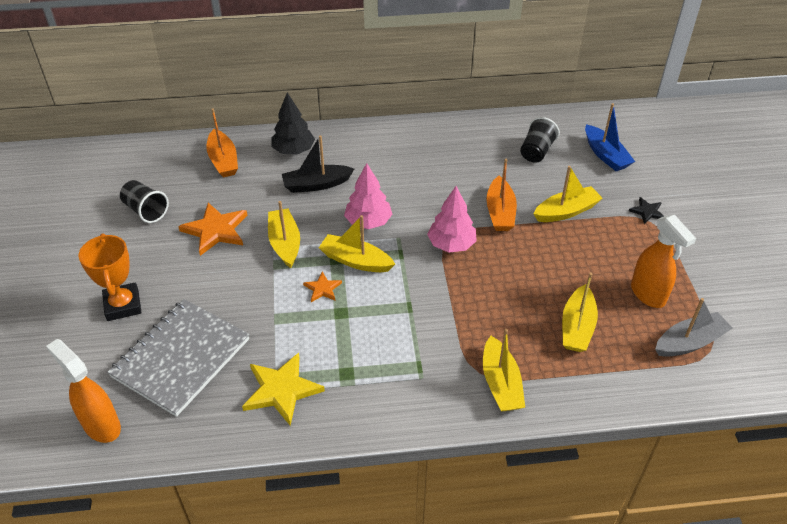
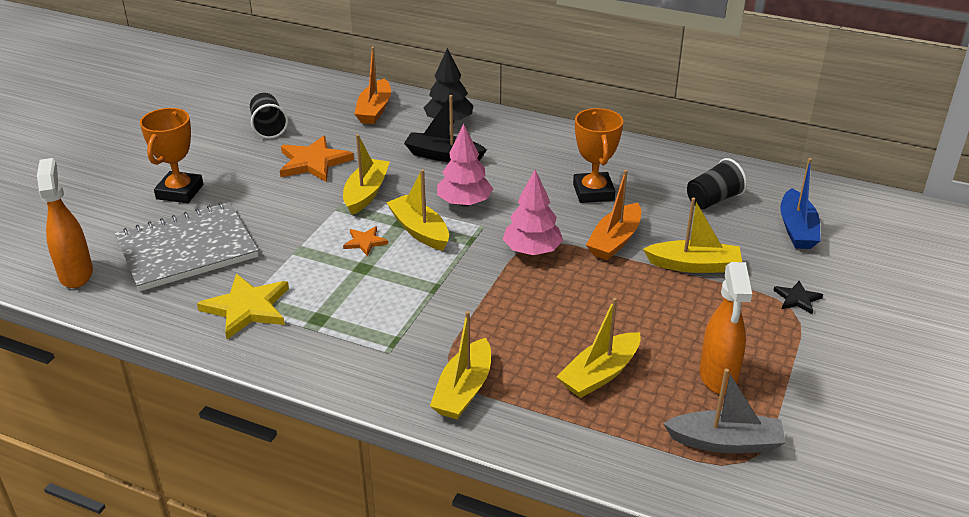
camera: 30 degrees right, 10 degrees down
none -> orange trophy [573,108,623,203]

